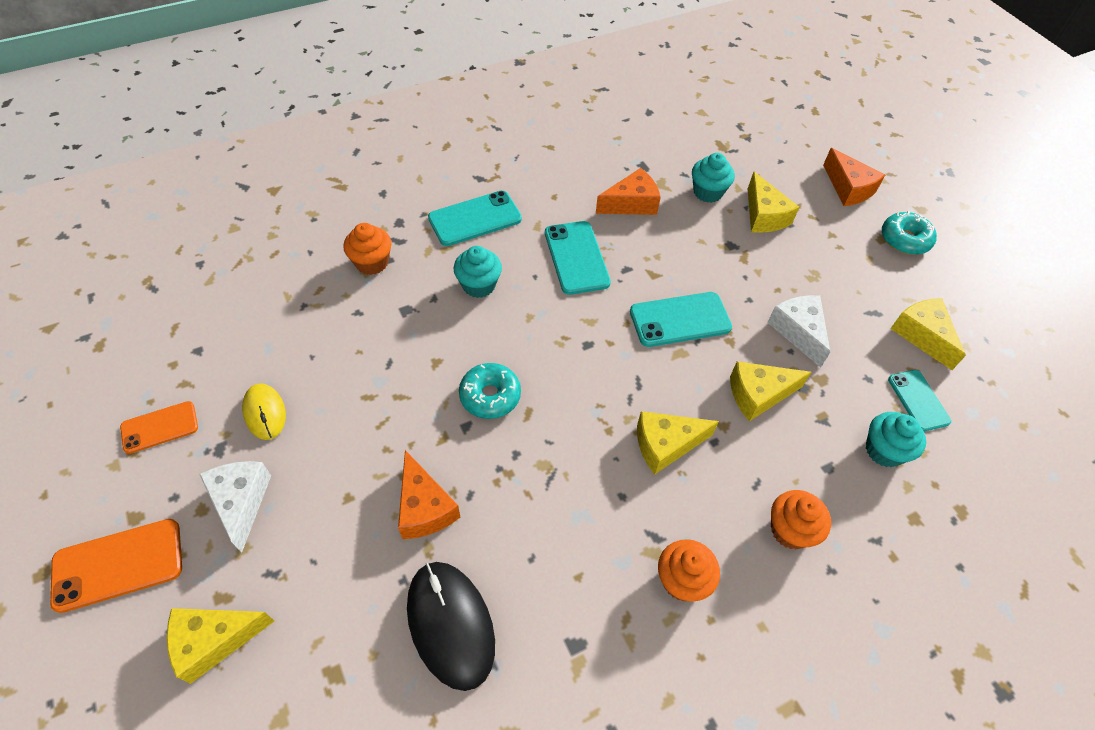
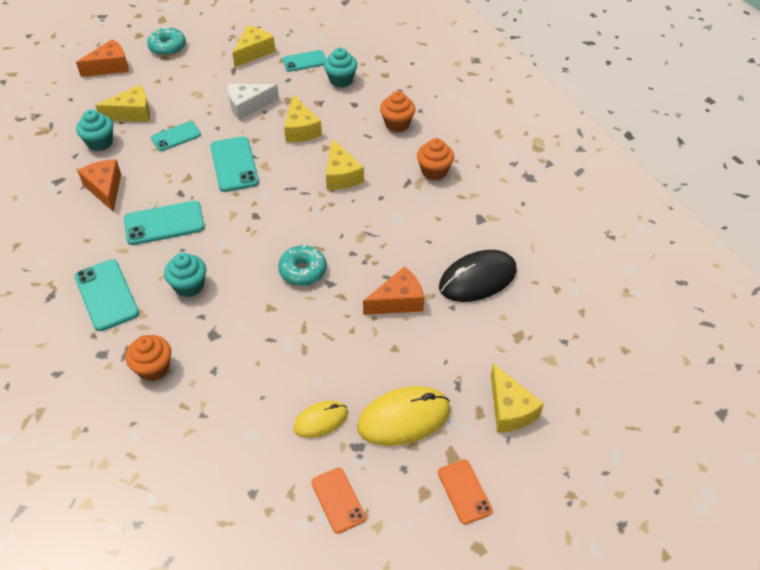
camera: 90 degrees left, 5 degrees down
orange phone [50,519,182,613] -> orange phone [438,459,493,524], size x0.66
white cheese [199,461,271,553] -> yellow mouse [357,386,451,446]
yellow cheese [890,298,966,370] -> yellow cheese turned 150 degrees clockwise [232,25,275,67]
none -> turquoise phone [151,121,201,151]

